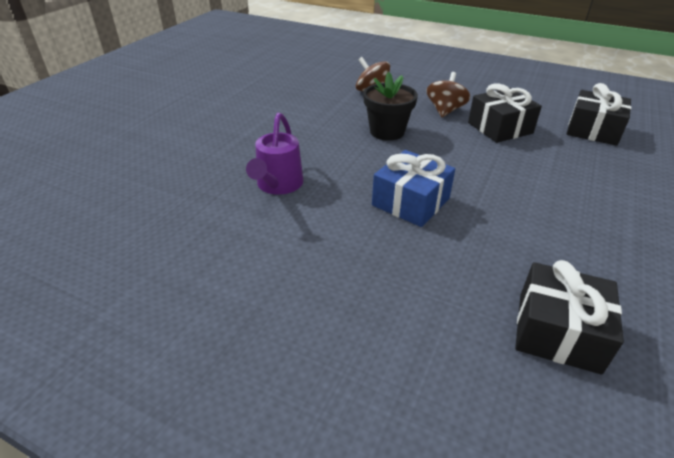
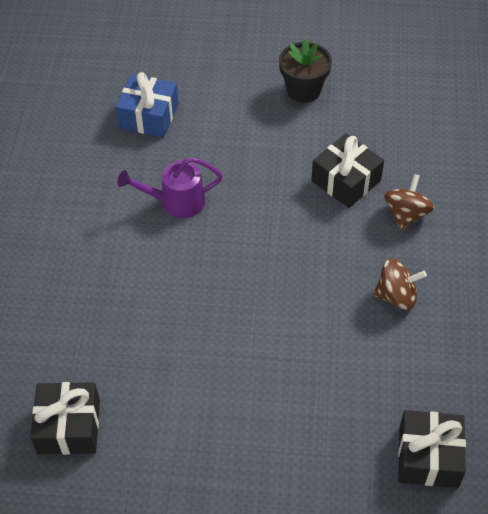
camera: 70 degrees right, 15 degrees up
black flower pot [363,72,418,141] -> black flower pot moved to [279,38,332,103]
blue gift [372,150,455,227] -> blue gift moved to [115,72,179,137]
black gift [468,83,542,143] -> black gift moved to [311,134,384,208]

